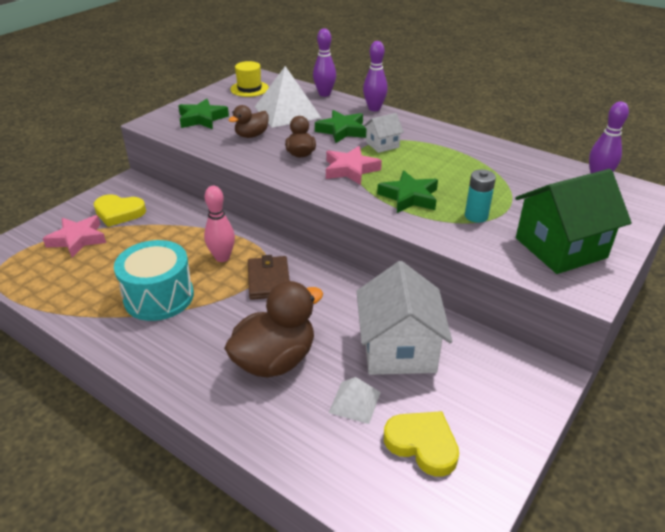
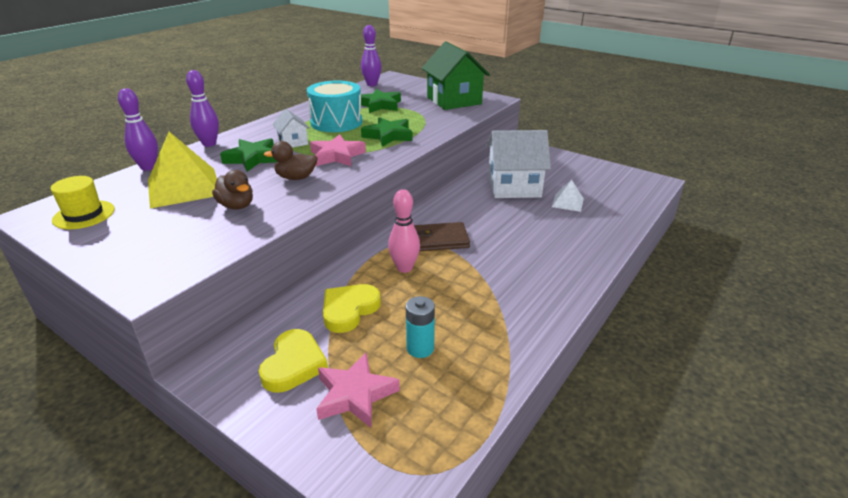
camera: 90 degrees left, 5 degrees down
turquoise drum [114,240,194,321] -> turquoise drum moved to [307,80,363,132]
green star [178,98,229,129] -> green star moved to [361,89,401,113]
brown duck [224,281,323,378] -> none
white pyramid [255,66,321,128] -> yellow pyramid [148,132,217,209]
yellow heart [384,411,459,477] -> yellow heart moved to [323,284,381,333]
turquoise battery [465,169,496,223] -> turquoise battery moved to [406,296,435,358]

